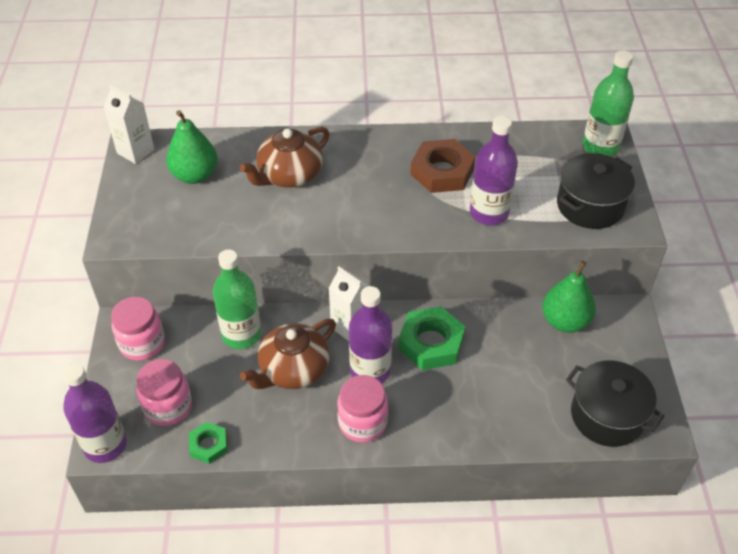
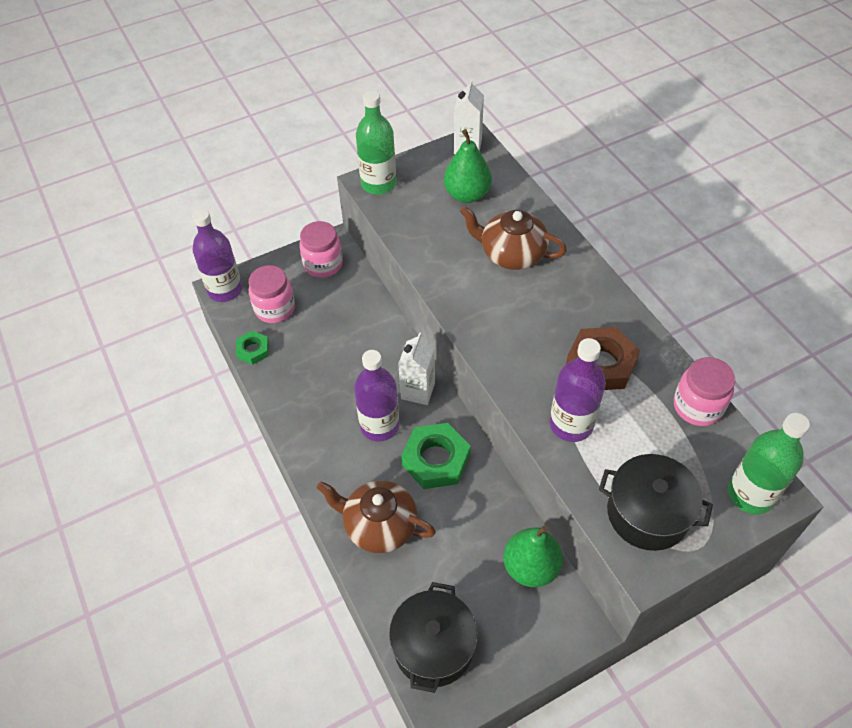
camera: 65 degrees right, 5 degrees up
green bottle [213,250,261,349] -> green bottle moved to [356,90,396,195]
brown teapot [240,319,336,389] -> brown teapot moved to [317,480,436,553]
pink jar [337,375,388,443] -> pink jar moved to [674,357,735,426]

